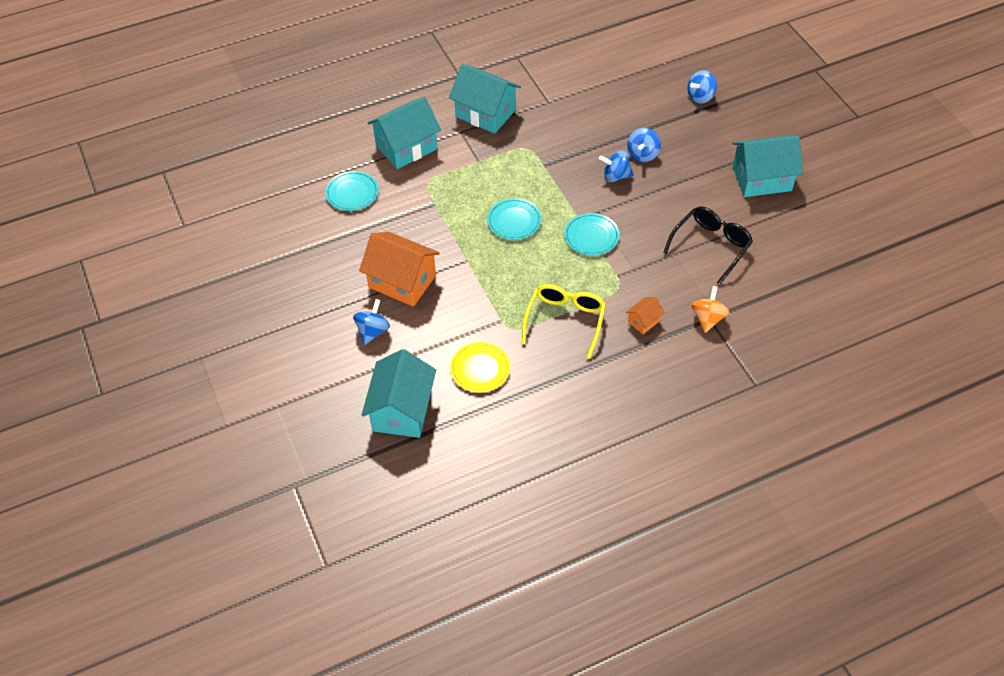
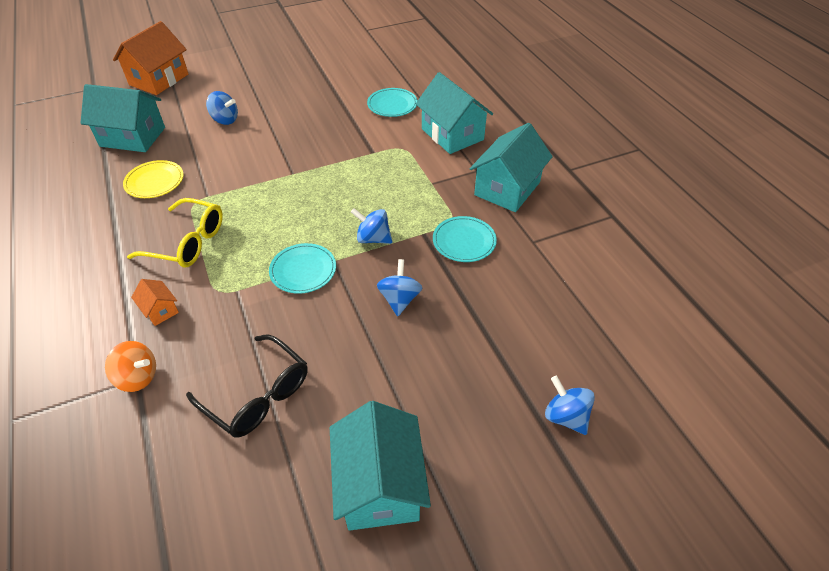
camera: 90 degrees right, 5 degrees down
orange house [359,232,440,307] -> orange house moved to [113,21,188,95]
turquoise plate [487,198,542,240] -> turquoise plate moved to [433,216,497,262]
blue spinning top [627,128,661,162] -> blue spinning top moved to [351,208,393,244]

